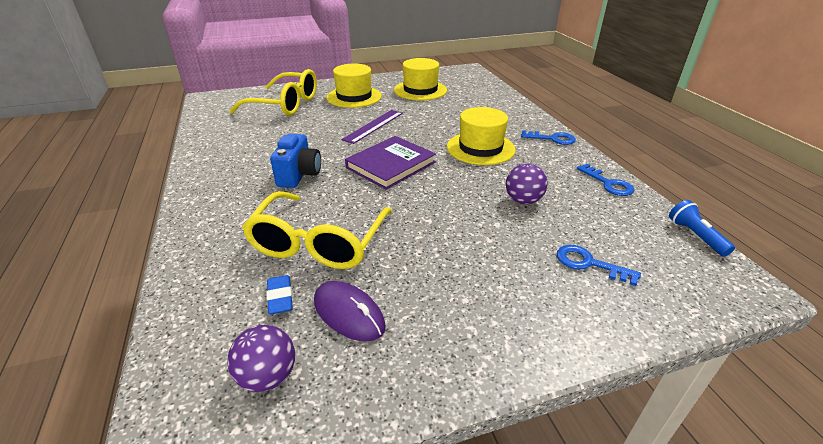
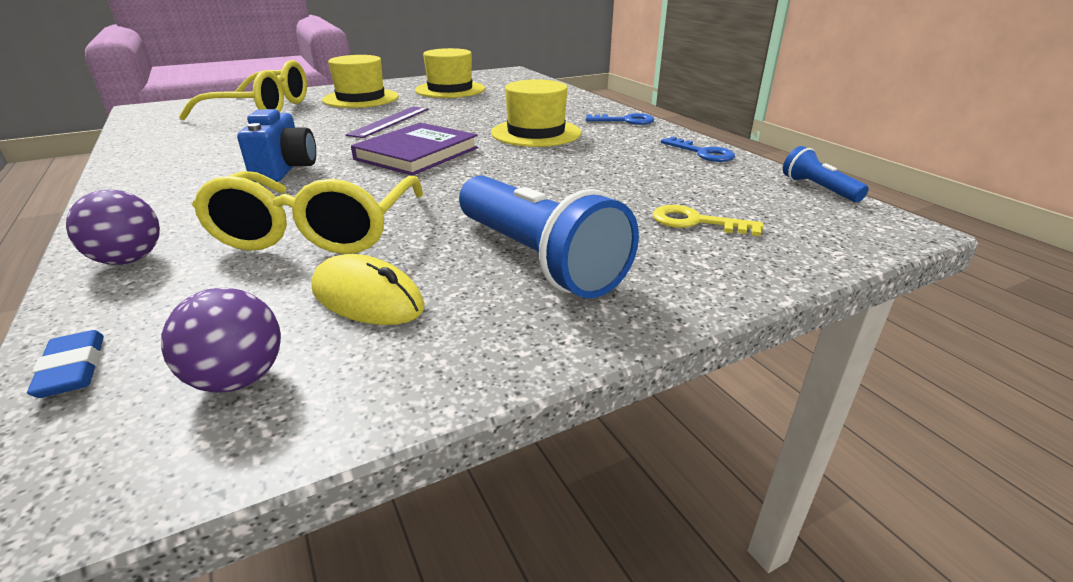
camera: 10 degrees left, 5 degrees down
blue eraser [266,275,293,314] -> blue eraser moved to [27,330,104,398]
purple mouse [314,281,386,342] -> yellow mouse [311,254,425,325]
purple ball [506,164,548,204] -> purple ball moved to [66,189,160,265]
blue key [557,245,641,286] -> yellow key [653,205,764,236]
none -> blue flashlight [459,175,639,298]

